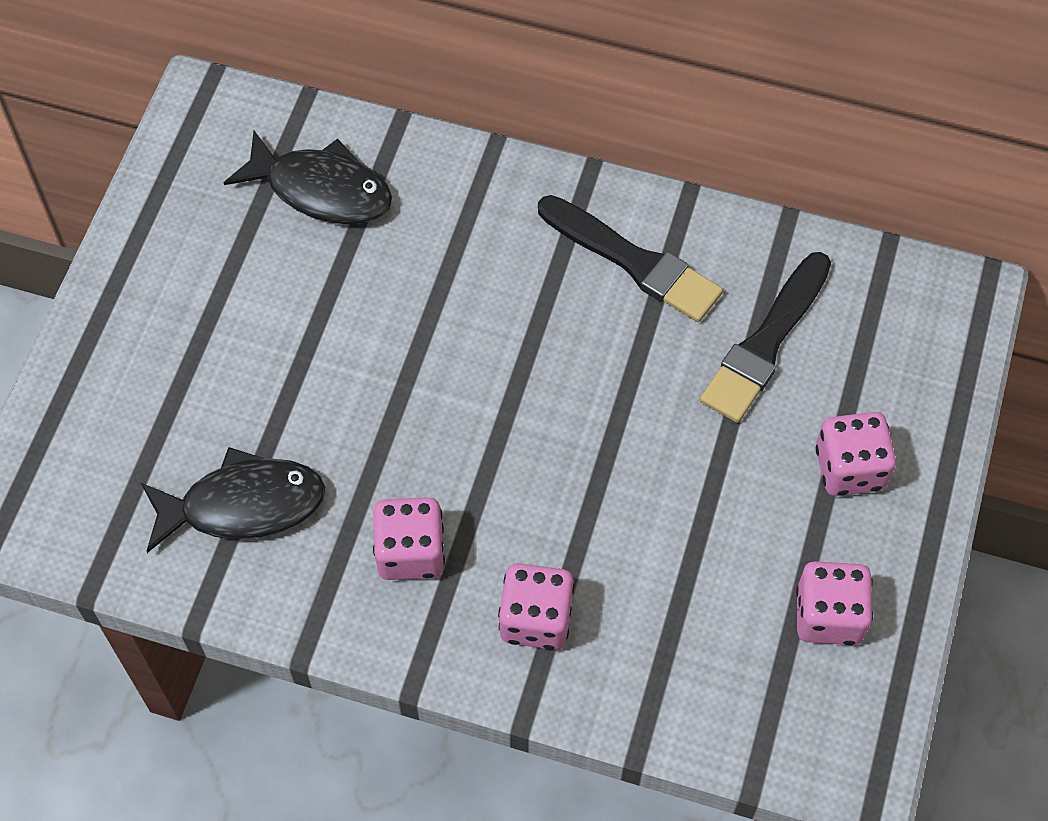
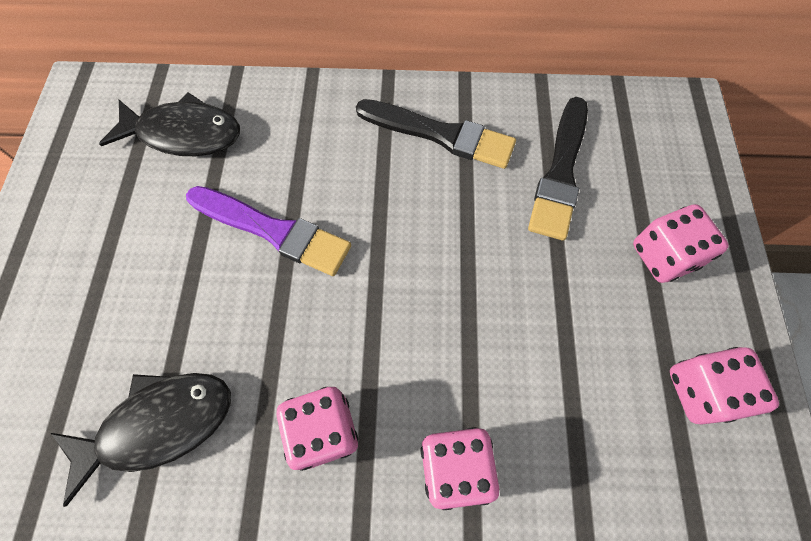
camera: 15 degrees left, 5 degrees up
none -> purple brush [186,186,351,276]

